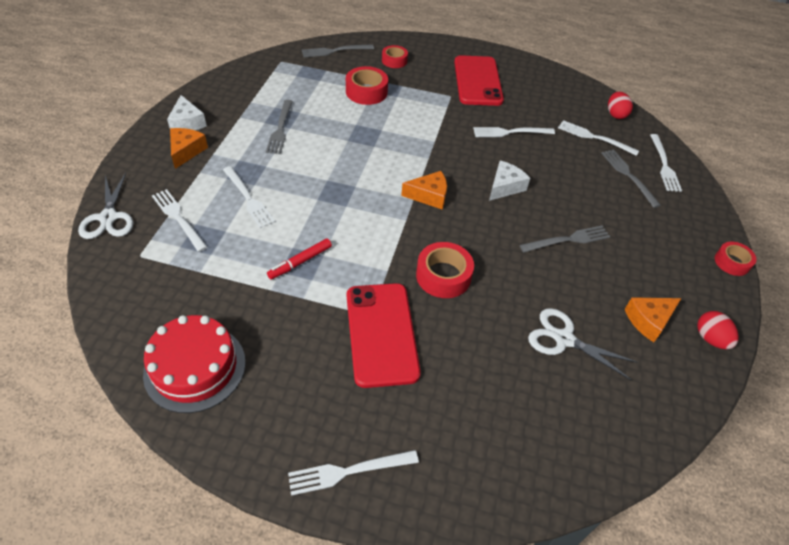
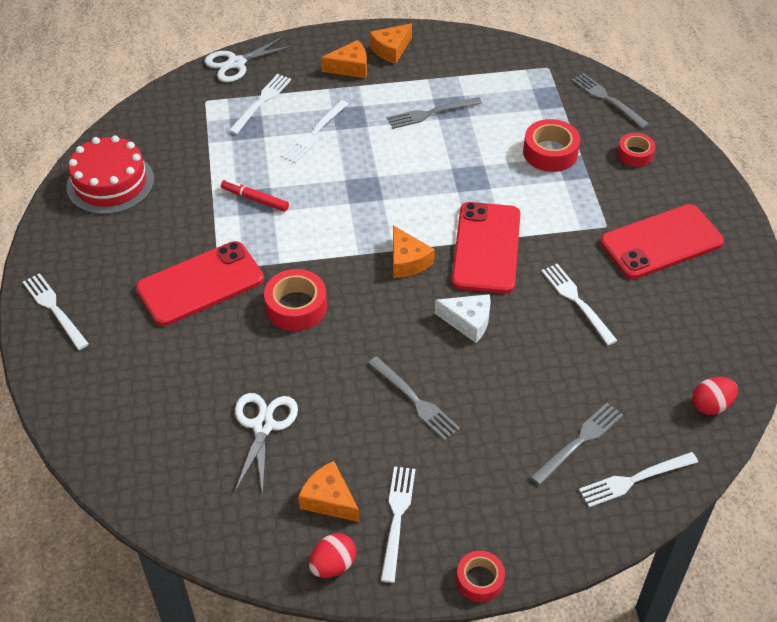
camera: 70 degrees right, 0 degrees up
white cheese [167,95,207,130] -> orange cheese [370,23,412,64]
white fork [558,120,639,156] -> white fork moved to [381,466,415,583]
none -> red phone [452,202,520,294]

